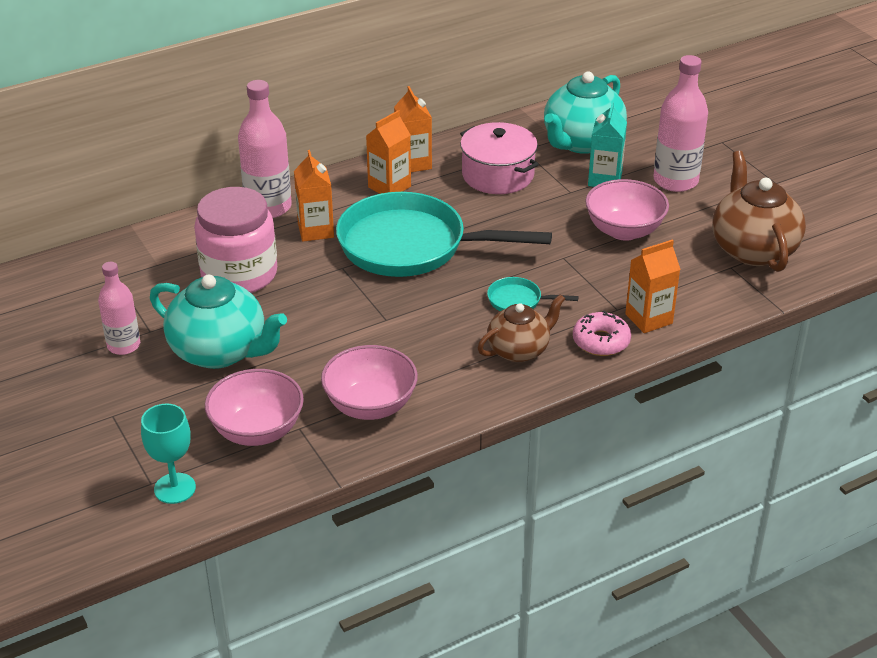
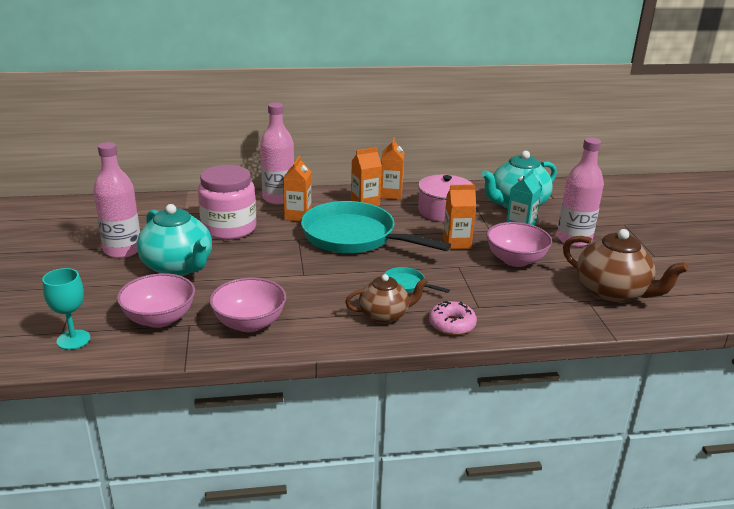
camera: 20 degrees right, 10 degrees down
pink bottle [98,262,140,355] -> pink bottle [93,142,140,258], size x1.57
orange carton [625,240,681,333] -> orange carton moved to [443,184,476,249]
brown teapot [712,151,806,272] -> brown teapot turned 120 degrees clockwise [563,229,689,303]

